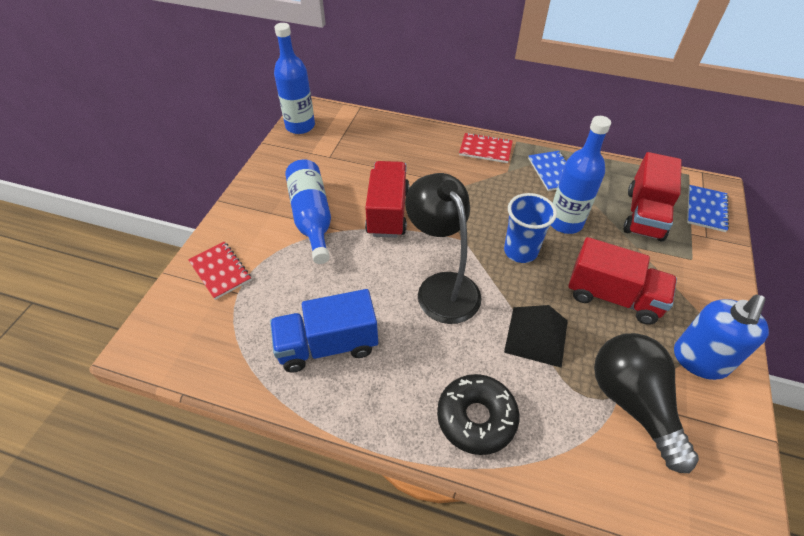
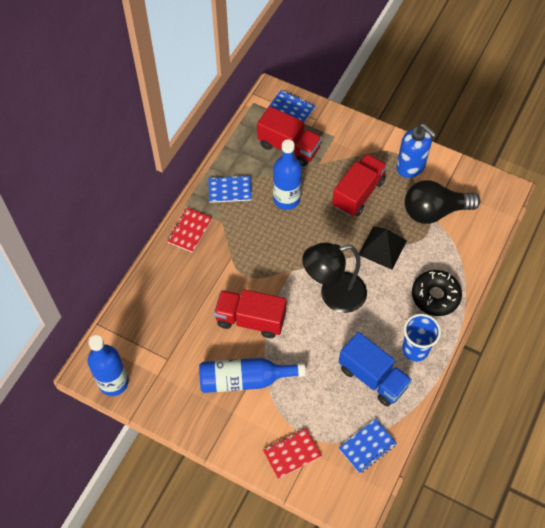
camera: 80 degrees left, 10 degrees up
blue truck [270,289,378,373] -> blue truck turned 45 degrees counterclockwise [339,332,412,406]
blue cup [504,193,557,263] -> blue cup moved to [402,314,441,362]
none -> blue notebook [339,419,397,474]

